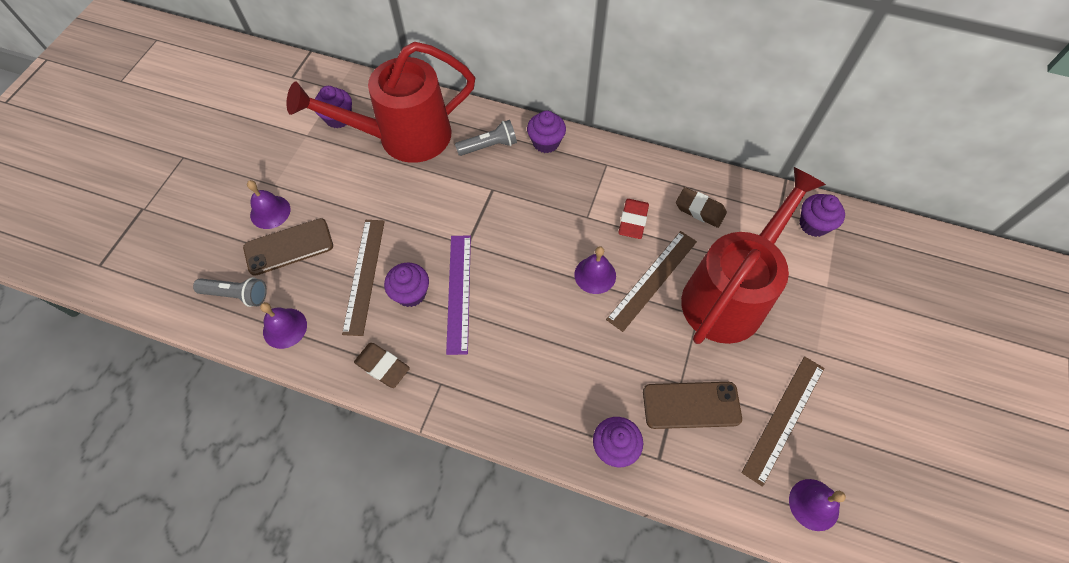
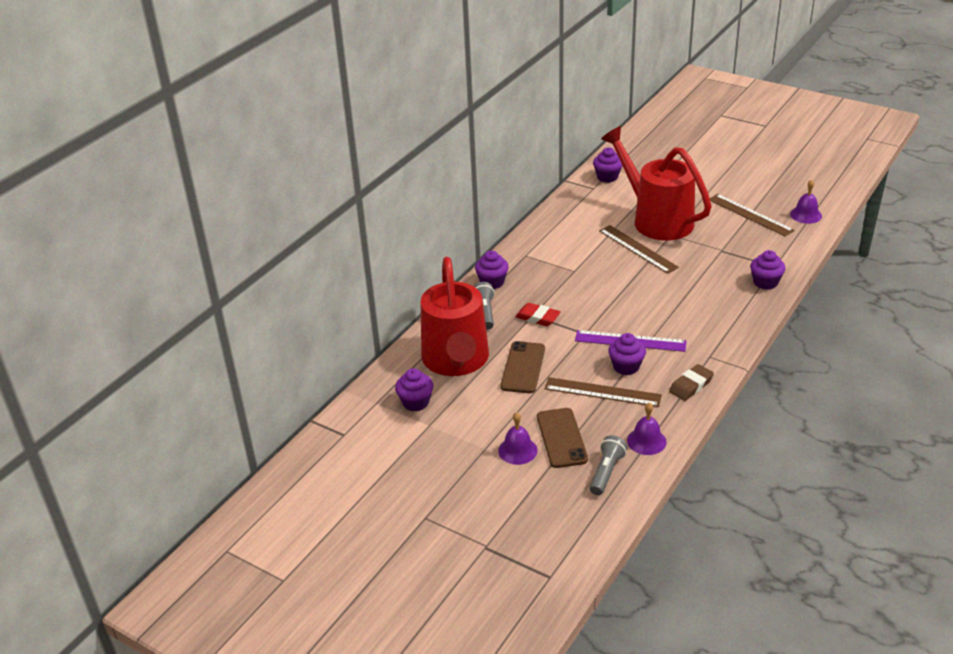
camera: 75 degrees left, 25 degrees down
purple bell [574,246,616,294] -> none
red eraser [618,199,649,239] -> red eraser moved to [515,303,561,326]
brown phone [643,382,742,429] -> brown phone moved to [500,341,545,393]
brown eraser [676,187,727,228] -> none

